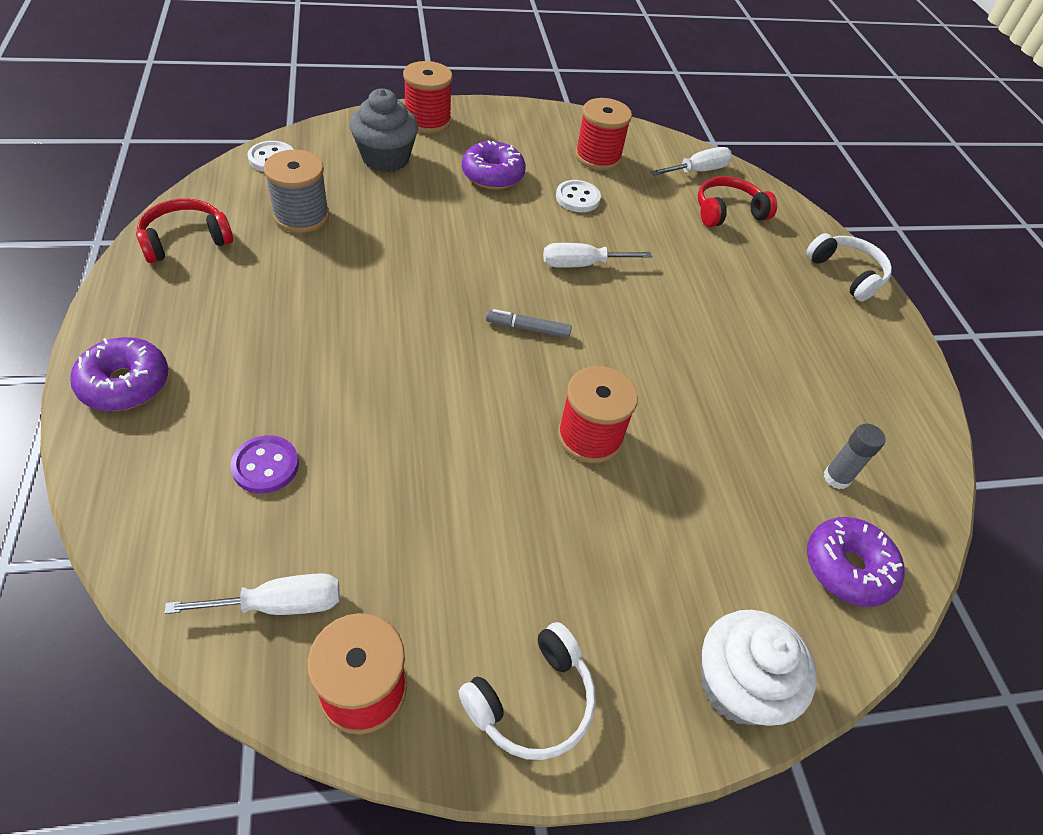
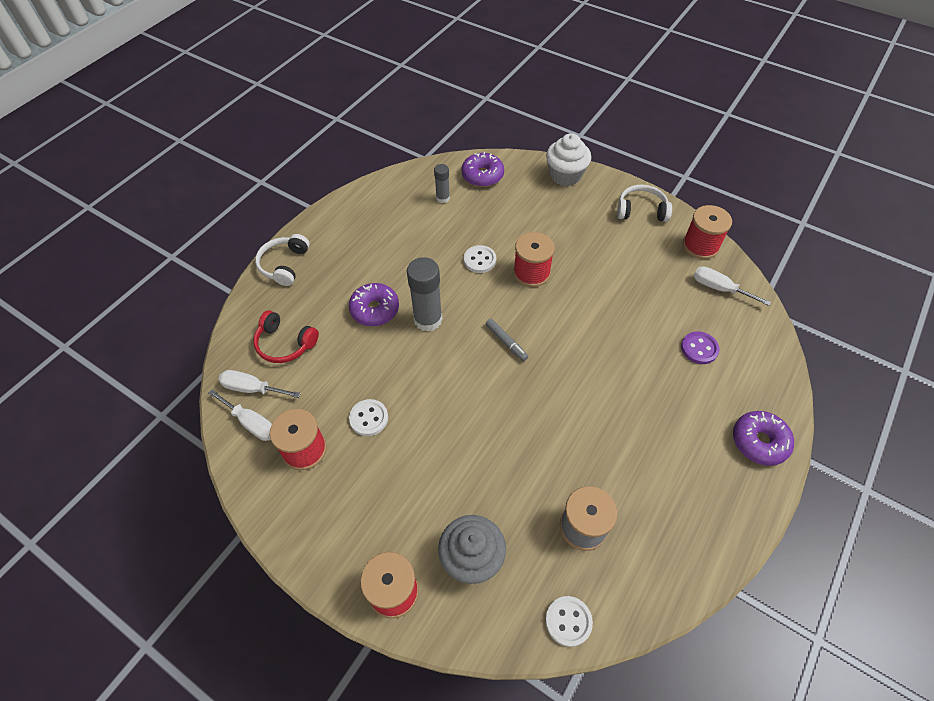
camera: 130 degrees left, 5 degrees up
red headphones [136,199,233,263] -> none
purple donut [462,140,526,189] -> purple donut moved to [349,283,399,326]
white screwdriver [543,243,652,268] -> white screwdriver moved to [208,389,272,441]
none -> grey glue stick [407,257,442,332]
none -> white button [464,245,496,273]

